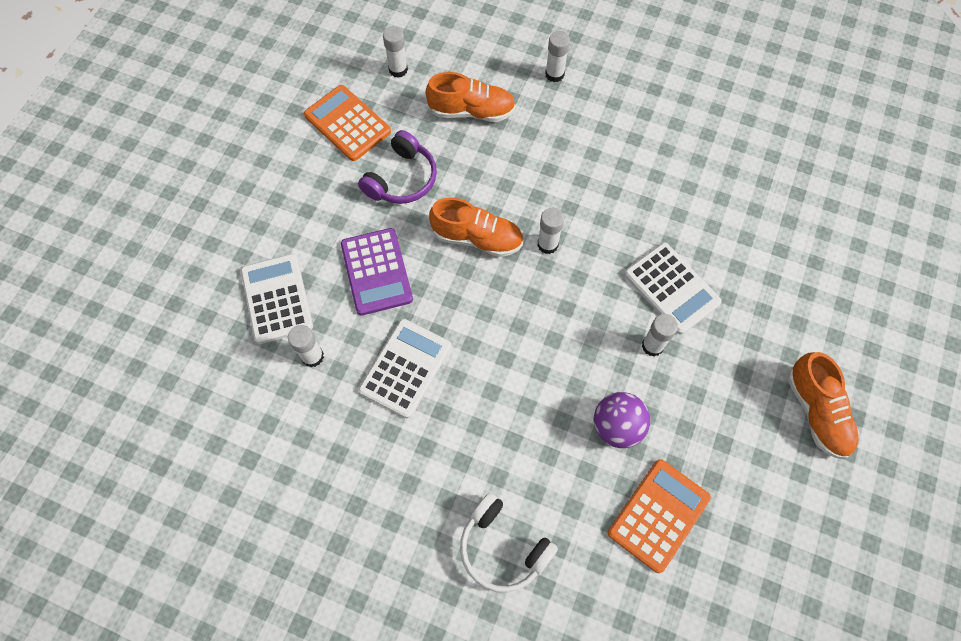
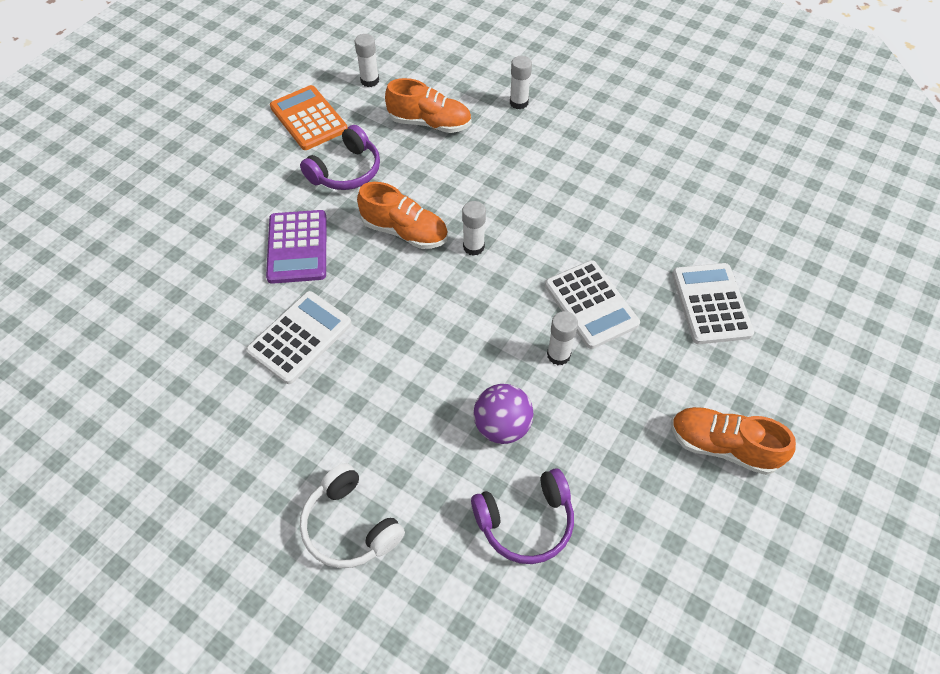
camera: 10 degrees right, 10 degrees down
white calculator [241,254,313,344] -> white calculator moved to [672,263,754,344]
white glue stick [288,325,324,367] -> none
orange calculator [608,459,711,573] -> purple headphones [471,468,574,564]
orange shoe [788,352,859,459] -> orange shoe turned 120 degrees clockwise [671,407,796,475]

